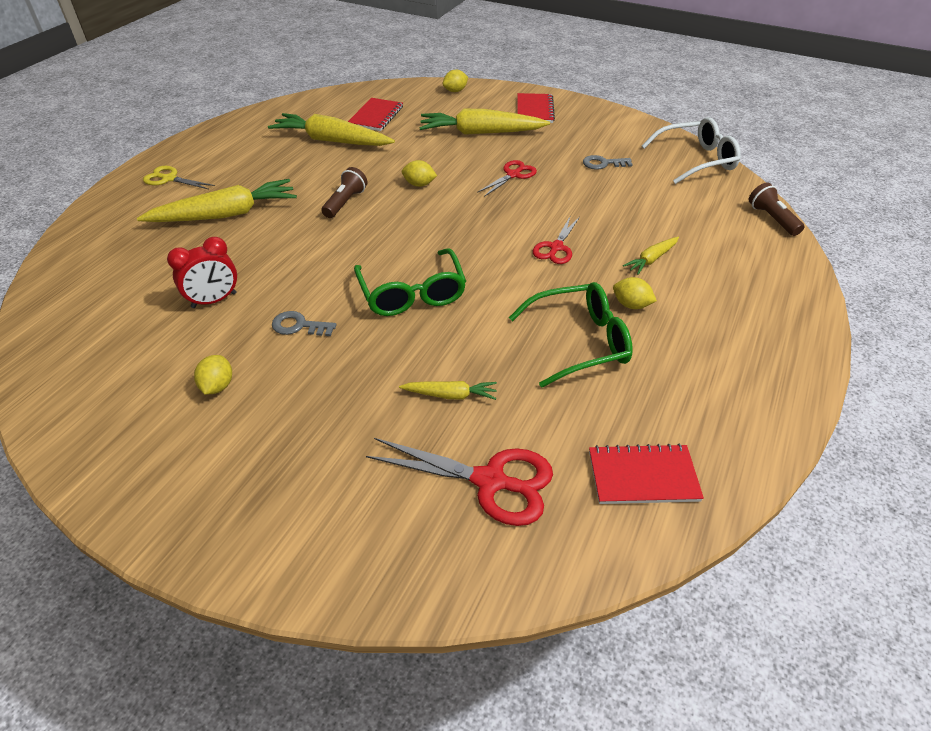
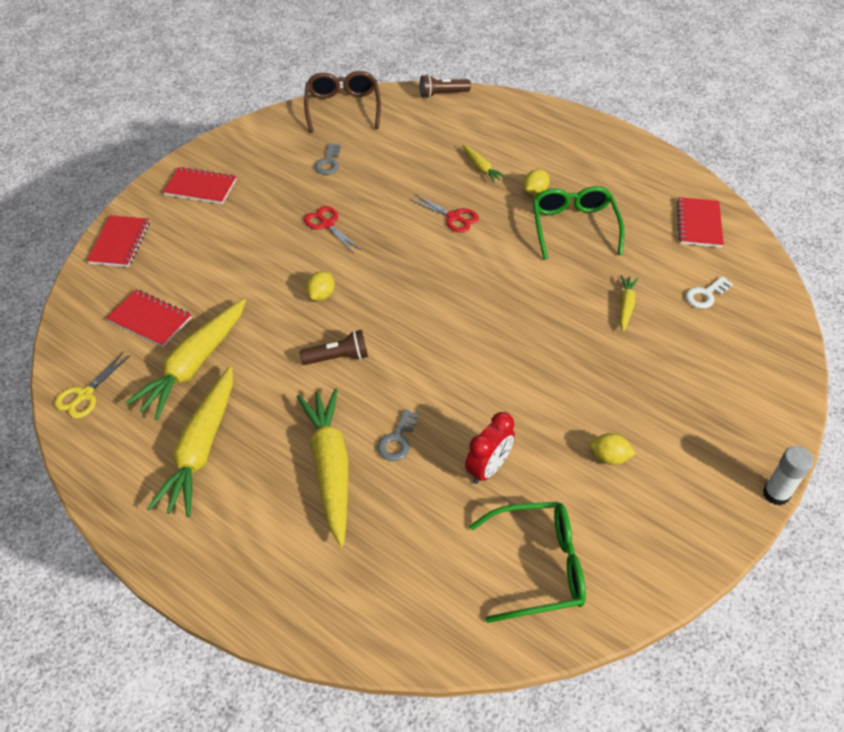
camera: 80 degrees left, 5 degrees up
yellow scissors [143,166,215,189] -> yellow scissors moved to [55,352,131,419]
red clock [167,237,237,308] -> red clock turned 60 degrees clockwise [465,412,515,484]
grey key [272,311,336,336] -> grey key moved to [377,409,419,461]
brown flashlight [321,167,368,218] -> brown flashlight turned 135 degrees clockwise [300,330,368,365]
green glasses [354,248,466,316] -> green glasses moved to [469,502,586,623]
red scissors [366,438,553,526] -> white key [686,276,733,309]
yellow carrot [419,109,550,135] -> yellow carrot moved to [147,367,233,517]
yellow lemon [443,70,468,92] -> red notebook [87,215,150,267]
white glasses [642,117,741,184] -> brown glasses [304,71,381,133]
none -> white glue stick [763,446,814,506]

